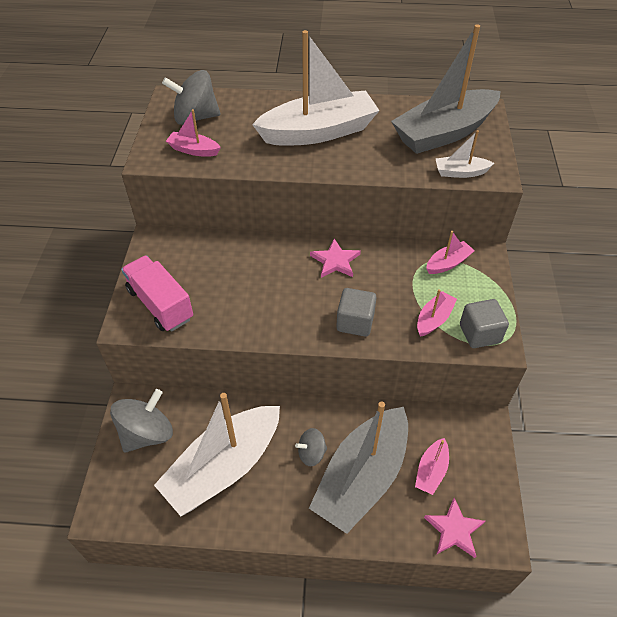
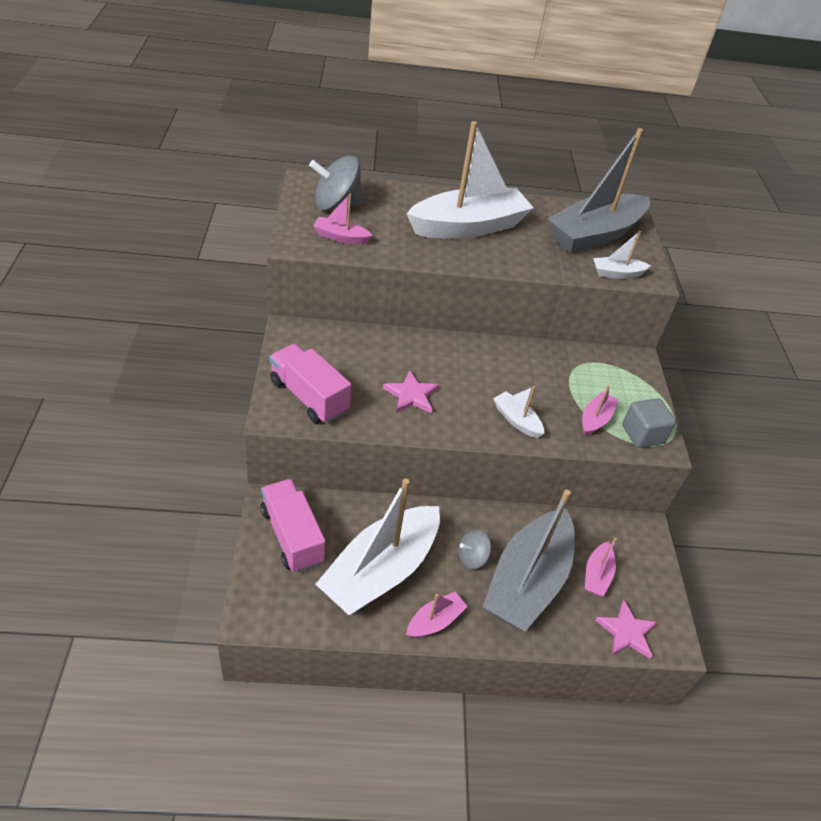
camera: 10 degrees left, 5 degrees down
grey spinning top [110,389,173,453] -> pink truck [261,479,326,573]
pink star [310,238,361,278] -> pink star moved to [383,370,439,413]
grey cube [336,288,377,337] -> white boat [493,386,544,438]
pink boat [426,231,475,274] -> pink boat moved to [406,592,468,638]

